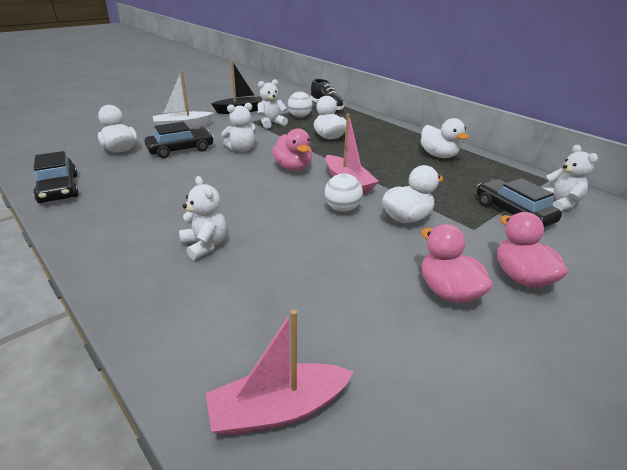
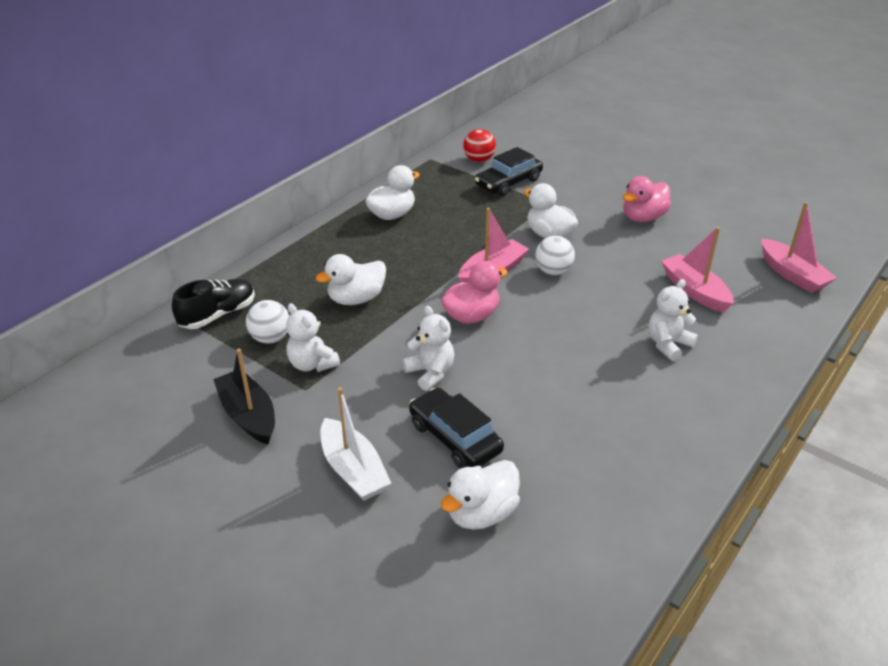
camera: 100 degrees left, 5 degrees up
black car [33,151,79,203] -> none
pink duck [497,212,568,288] -> none
white teddy bear [544,145,598,211] -> red ball [463,129,496,162]
none -> pink boat [661,227,734,312]

